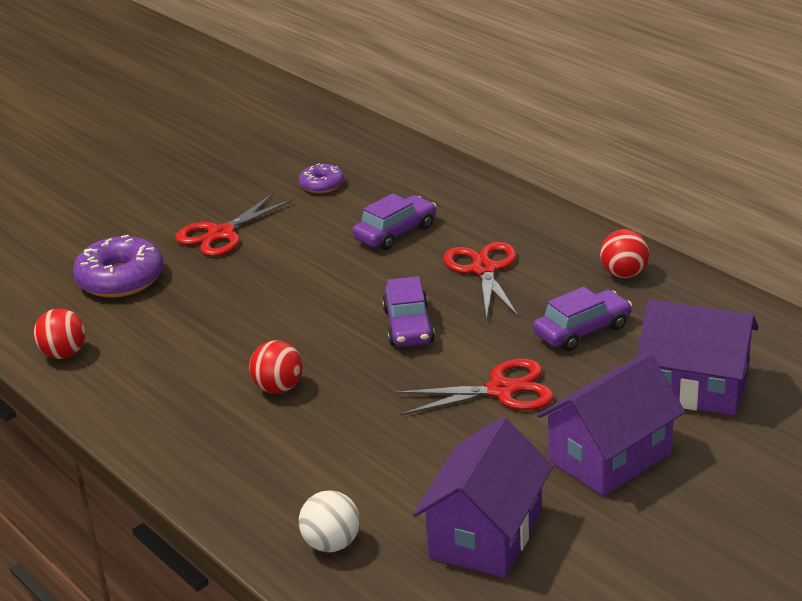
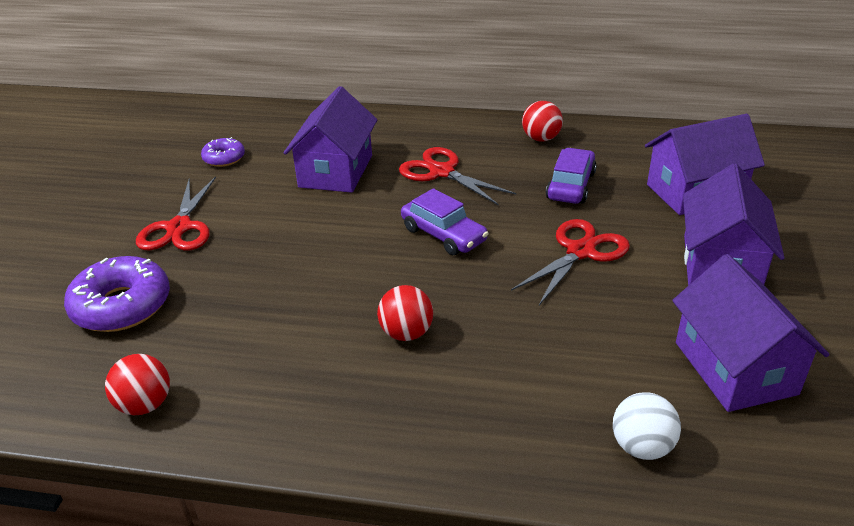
camera: 40 degrees left, 5 degrees up
purple car [352,193,436,250] -> purple house [284,86,378,193]

